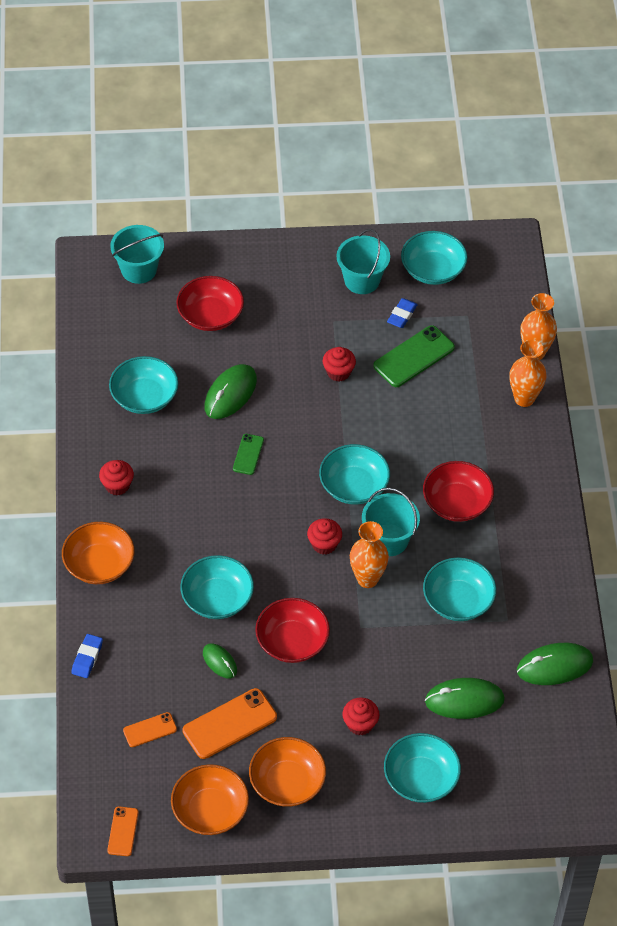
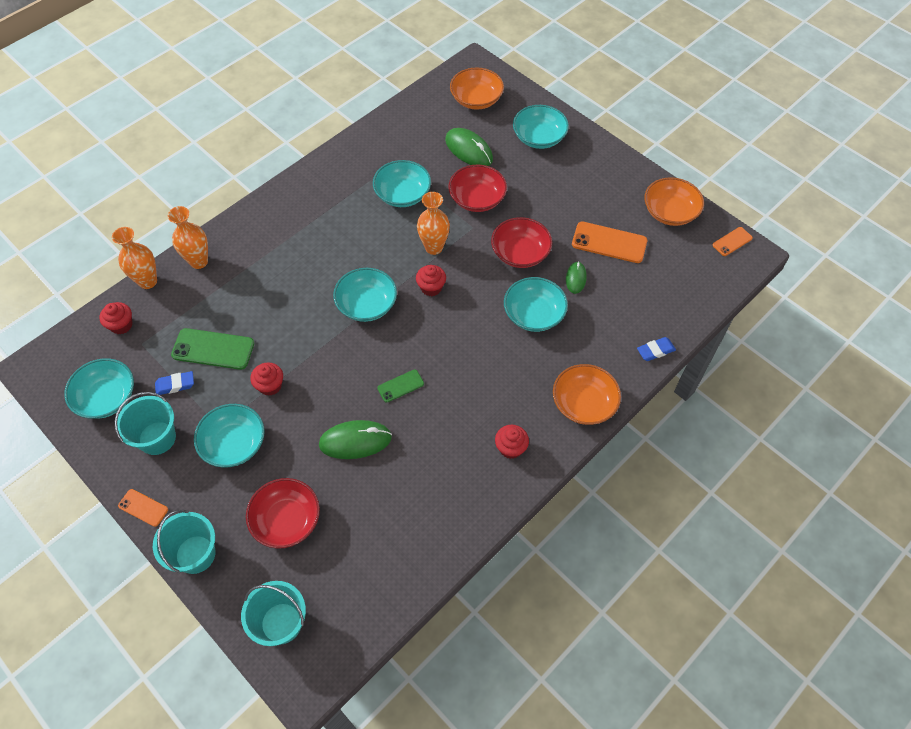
camera: 130 degrees left, 5 degrees up
turquoise bowl [109,356,178,414] -> turquoise bowl moved to [194,404,265,468]
orange phone [123,712,177,747] -> orange phone moved to [118,489,168,527]
orange bowl [249,737,326,807] -> orange bowl moved to [450,68,504,110]
red cupcake [342,697,379,735] -> red cupcake moved to [99,302,133,334]
turquoise bucket [362,488,420,556] -> turquoise bucket moved to [153,510,215,574]
red bowl [423,461,494,522] -> red bowl moved to [448,165,507,212]
green mouse [517,643,593,685] -> none

